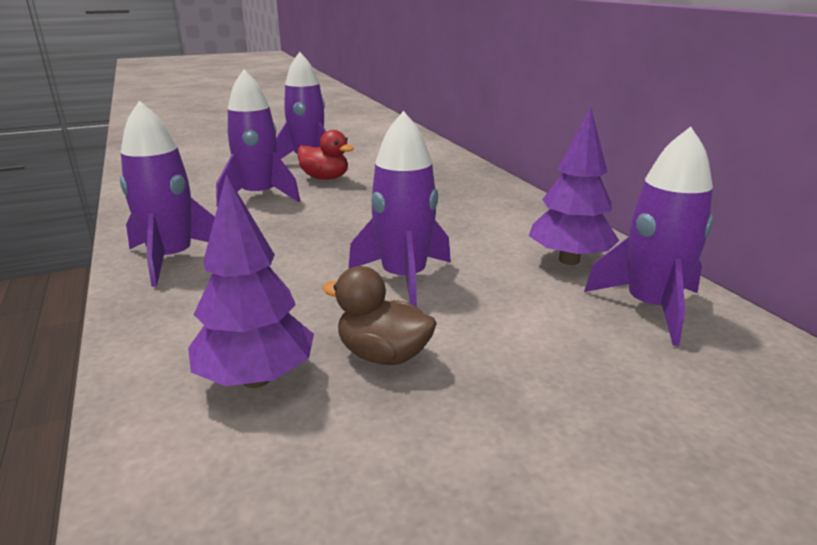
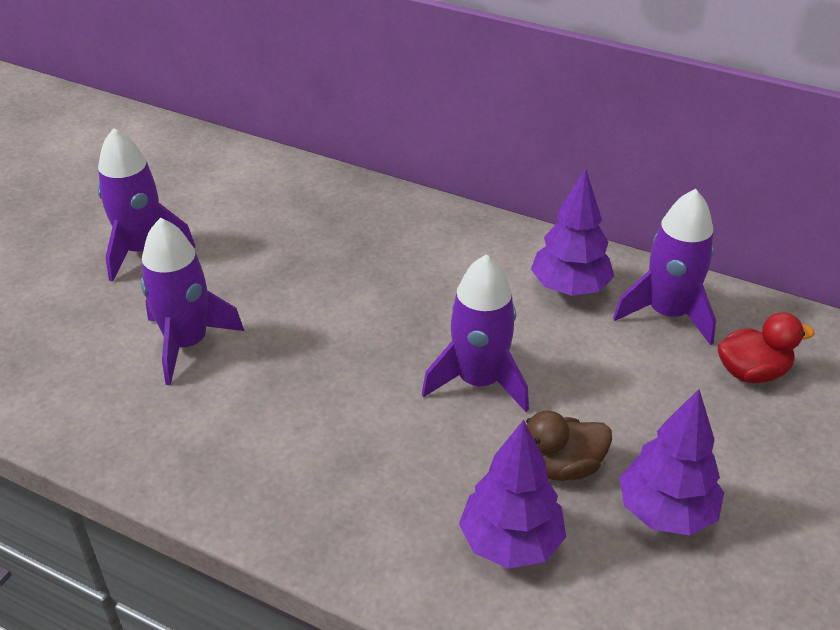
camera: 40 degrees left, 15 degrees up
purple rocket [120,101,215,287] -> none
red duck [297,130,354,180] -> red duck moved to [717,312,815,383]
none -> purple tree [619,389,724,535]

